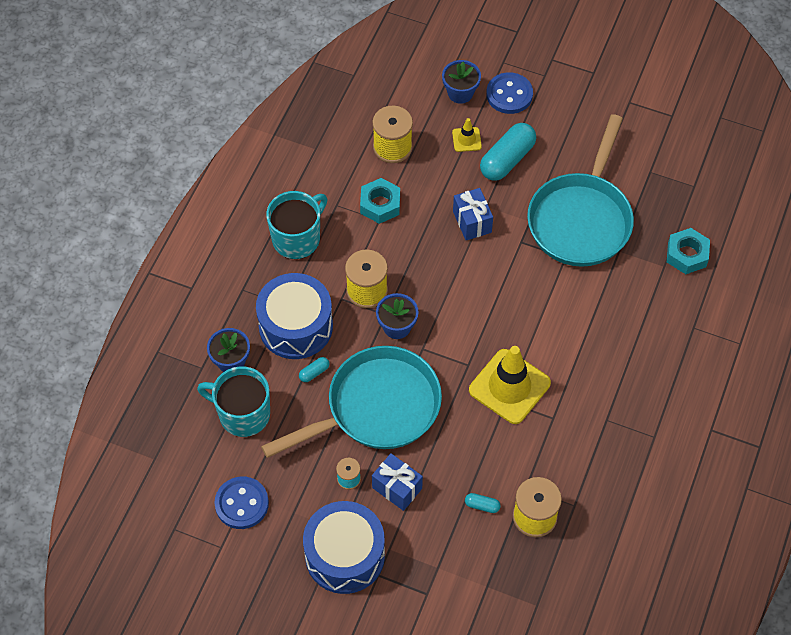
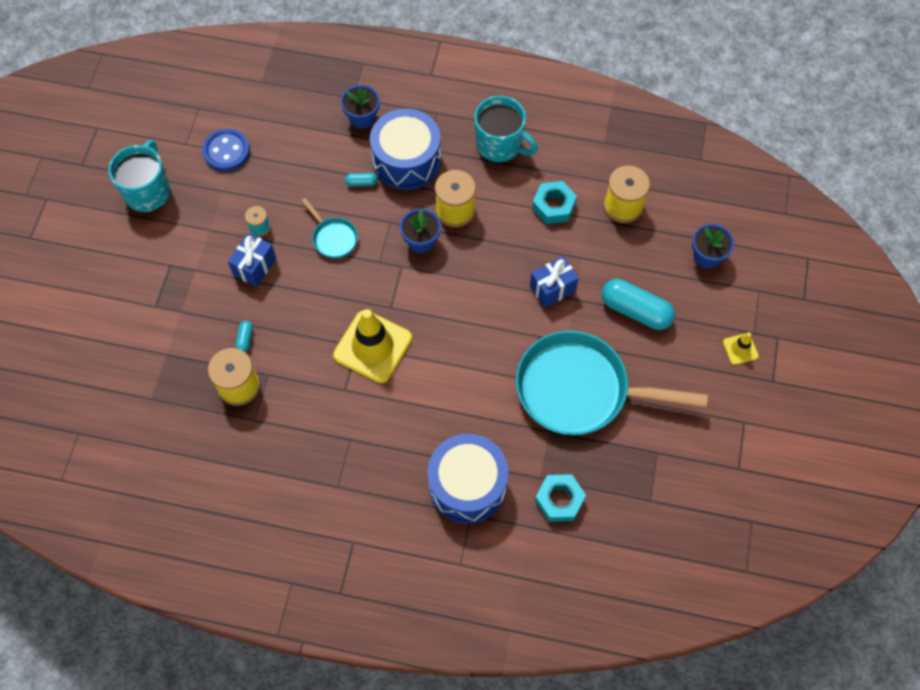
camera: 80 degrees right, 5 degrees up
turquoise mug [197,366,270,437] -> turquoise mug moved to [108,140,170,212]
turquoise pan [261,346,442,458] -> turquoise pan [302,198,358,258], size x0.43
turquoise capsule [299,357,330,382] -> turquoise capsule turned 45 degrees counterclockwise [345,173,377,187]
blue drum [303,501,385,594] -> blue drum moved to [428,434,508,523]
yellow traffic cone [452,118,482,152] -> yellow traffic cone moved to [723,332,759,365]
blue button [486,72,533,114] -> none

